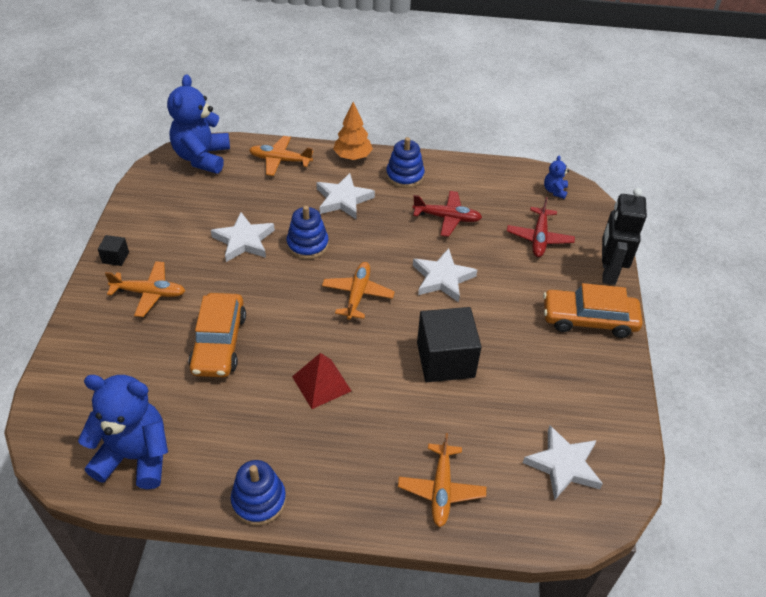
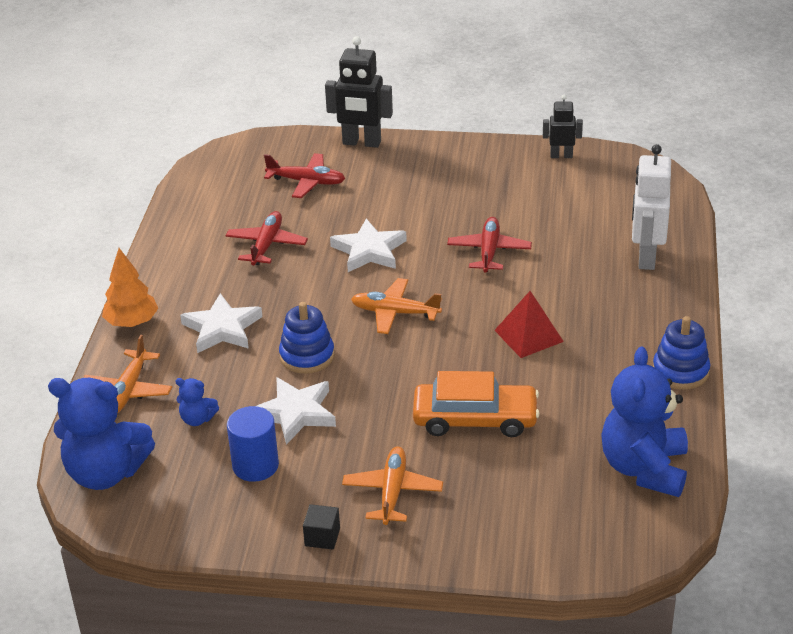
camera: 85 degrees left, 10 degrees down
blue stacking toy [386,137,425,188] -> none
orange plane [398,433,486,527] -> white robot [632,144,671,270]
black cube [417,307,482,382] -> red plane [447,217,532,273]
white star [523,425,603,501] -> none
orange car [543,283,643,338] -> none
blue teddy bear [544,155,569,199] -> blue teddy bear moved to [175,378,219,426]
none -> blue cylinder [227,406,279,482]
none -> black robot [543,95,583,158]

